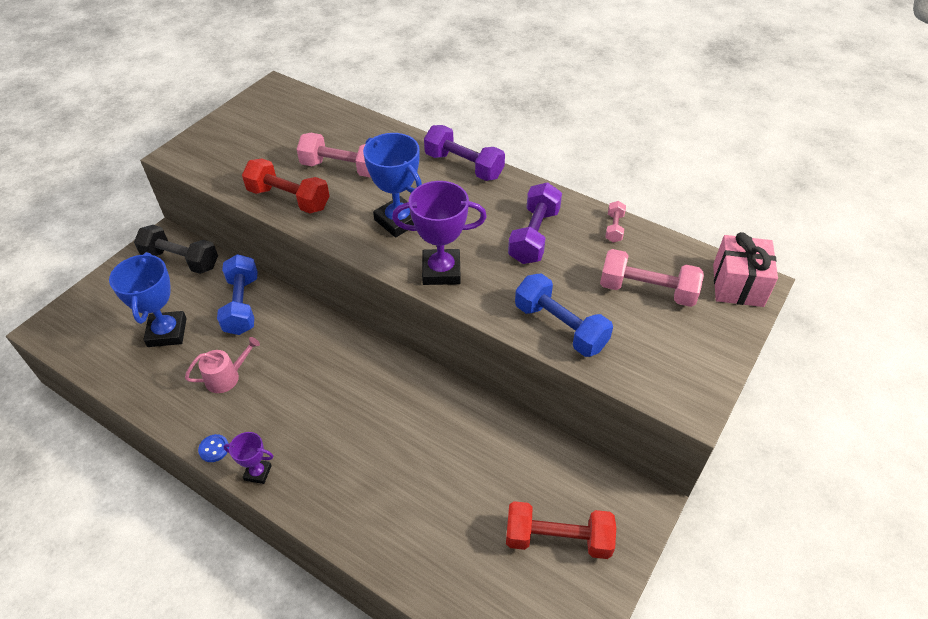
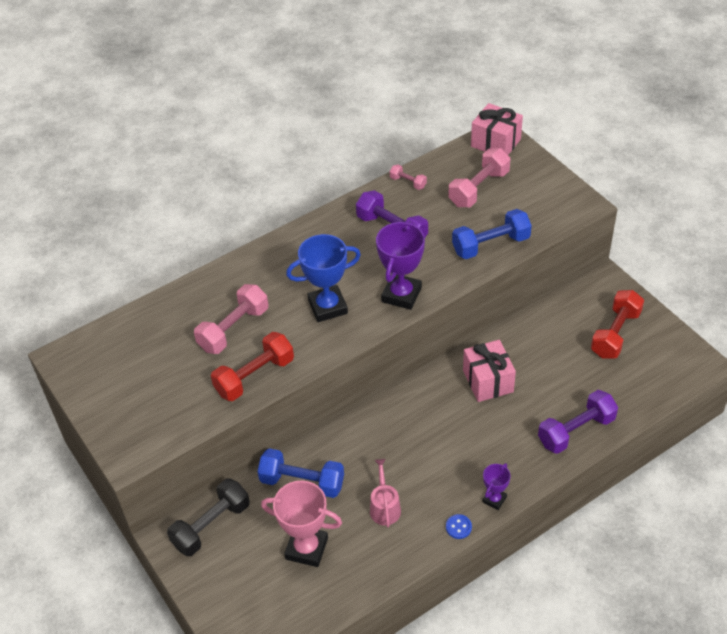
camera: 65 degrees left, 0 degrees up
blue trophy [109,252,187,347] -> pink trophy [261,481,342,567]
purple dumbbell [424,125,505,181] -> purple dumbbell moved to [538,390,618,454]
none -> pink gift [463,340,516,402]

